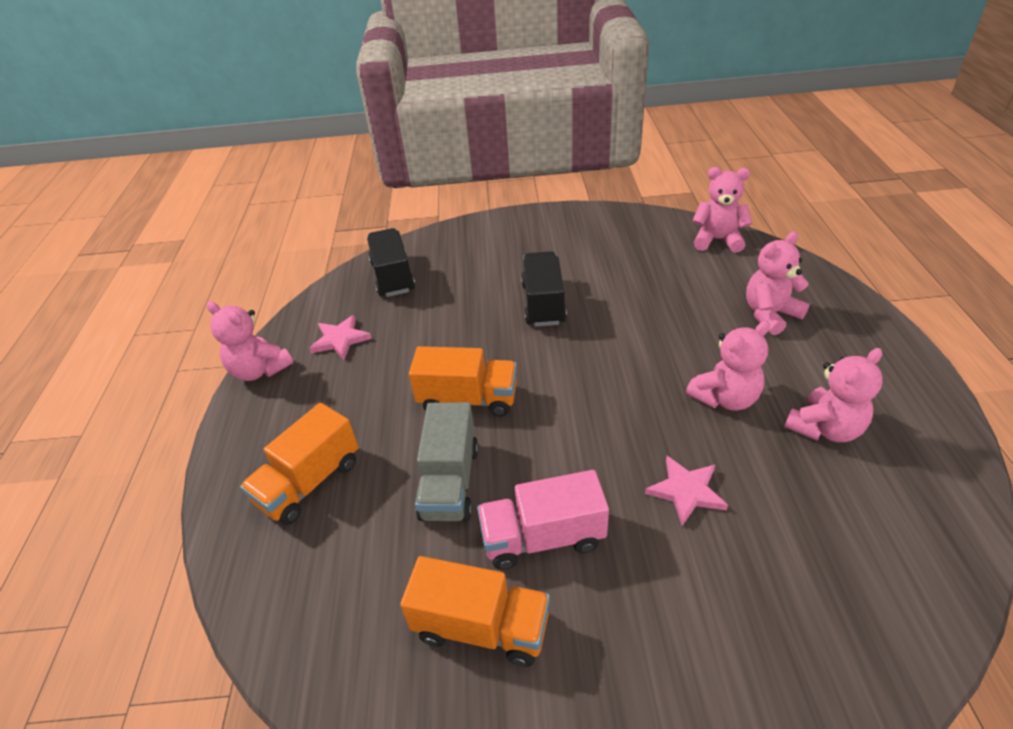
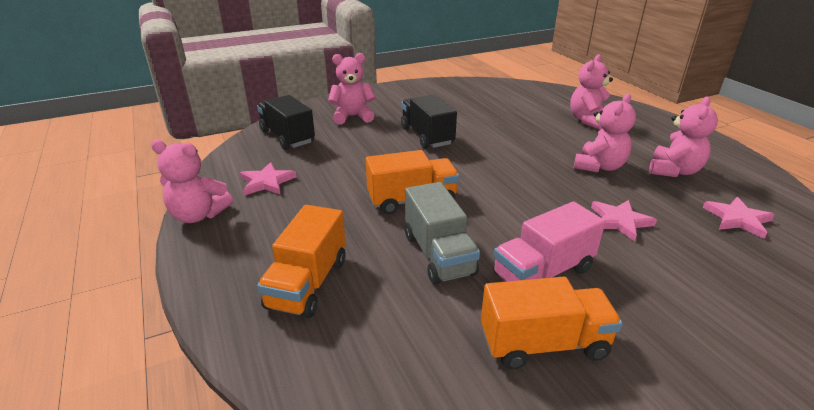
camera: 25 degrees left, 10 degrees down
pink teddy bear [692,167,752,253] -> pink teddy bear moved to [328,53,376,125]
none -> pink star [703,197,775,239]

